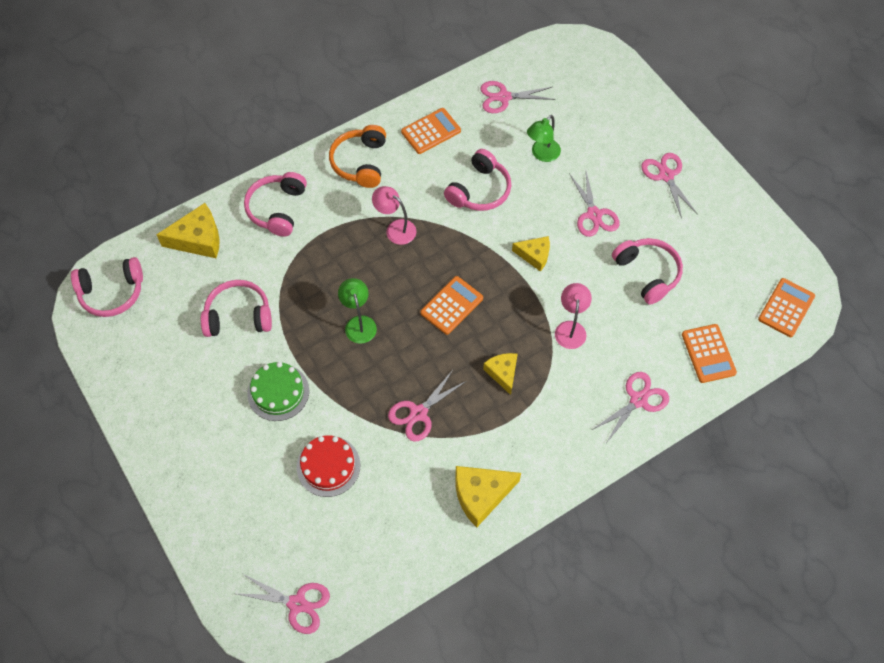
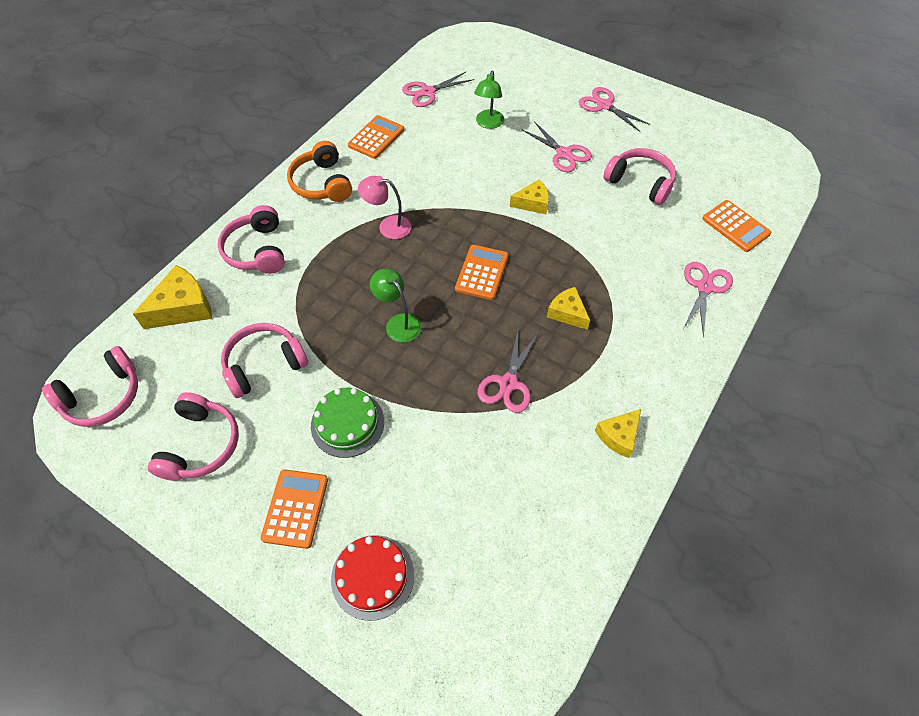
camera: 25 degrees left, 5 degrees down
pink scissors [237,574,330,634] -> none
red cake [297,435,360,497] -> red cake moved to [331,535,414,621]
pink headphones [444,149,511,211] -> pink headphones moved to [148,392,239,481]
yellow cheese [455,466,521,527] -> yellow cheese [595,409,641,458], size x0.63
pink lamp [555,283,592,349] -> none
orange calculator [758,278,815,337] -> orange calculator moved to [261,469,328,549]

